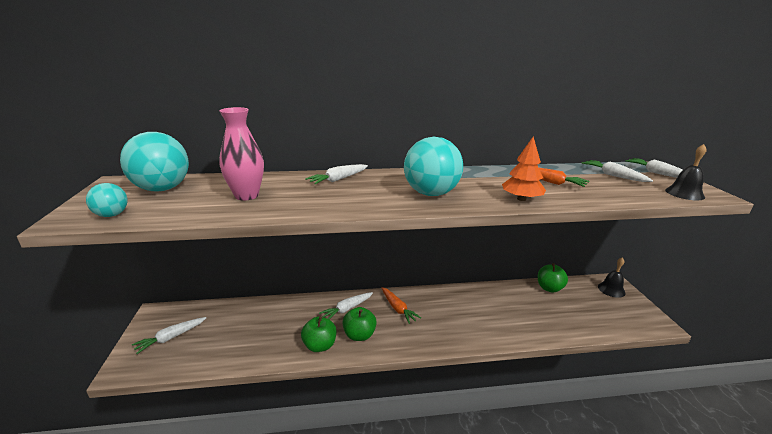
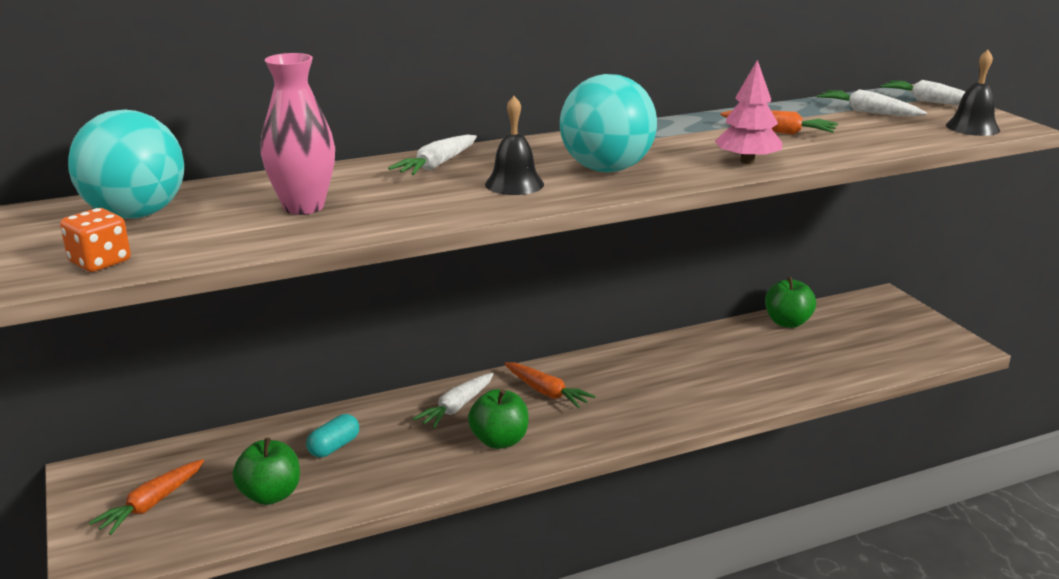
camera: 15 degrees left, 0 degrees up
turquoise ball [86,183,128,217] -> orange dice [60,208,131,272]
white carrot [132,317,206,354] -> orange carrot [89,459,204,535]
green apple [301,317,336,352] -> green apple moved to [233,438,300,505]
orange tree [502,137,546,201] -> pink tree [715,60,782,164]
black bell [598,257,626,298] -> black bell moved to [485,96,544,195]
none -> turquoise capsule [306,414,359,457]

